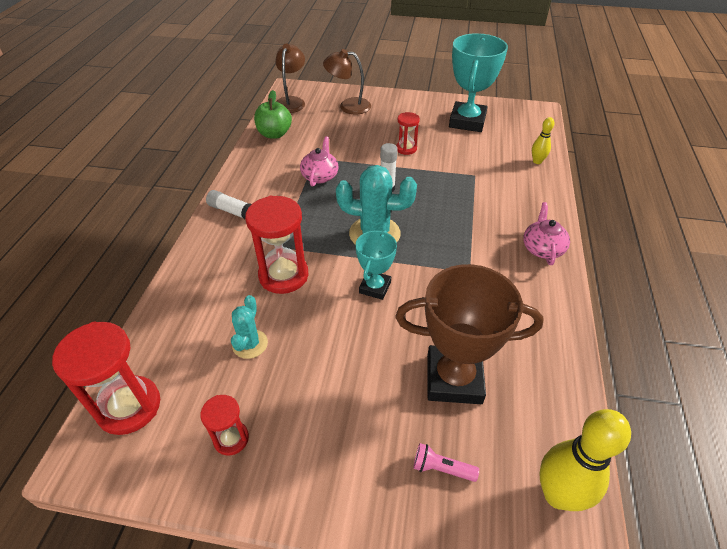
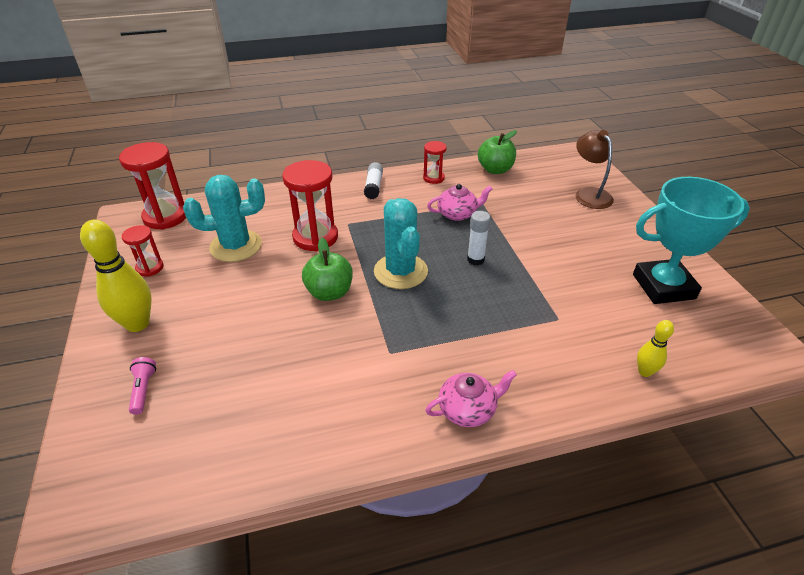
camera: 65 degrees right, 5 degrees down
turquoise cactus [231,295,268,359] -> turquoise cactus [183,175,265,262], size x1.76
brown lamp [275,44,305,113] -> none
turquoise trophy [356,230,397,300] -> green apple [302,237,353,301]
red hourglass [396,112,420,155] -> red hourglass moved to [423,141,447,184]
brown trophy [396,264,544,404] -> none
yellow bowling pin [539,409,631,511] -> yellow bowling pin moved to [80,220,152,332]

